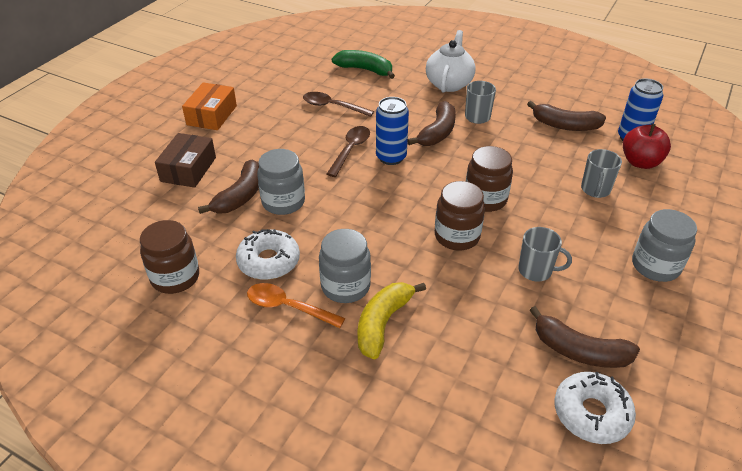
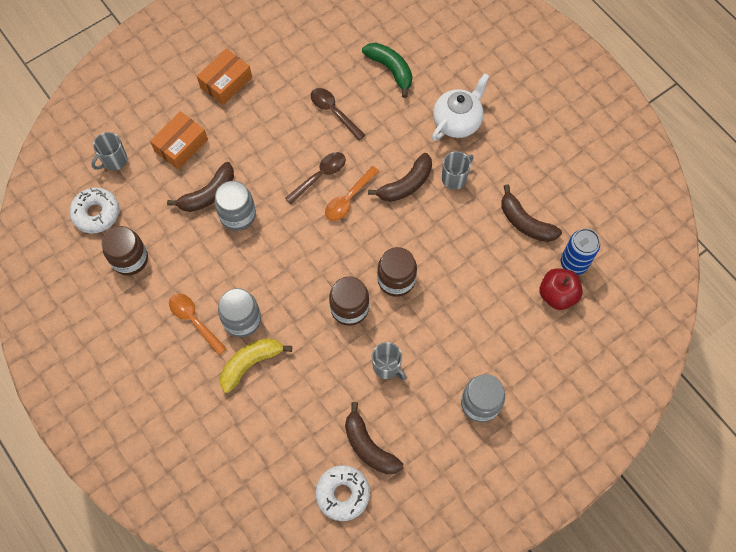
camera: 25 degrees right, 25 degrees up
brown box [155,133,216,188] -> orange box [150,111,208,170]
white donut [236,229,300,280] -> white donut moved to [69,187,119,233]
blue can [376,97,409,165] -> orange spoon [325,166,379,221]
grey mug [581,149,622,198] -> grey mug moved to [91,132,127,170]

